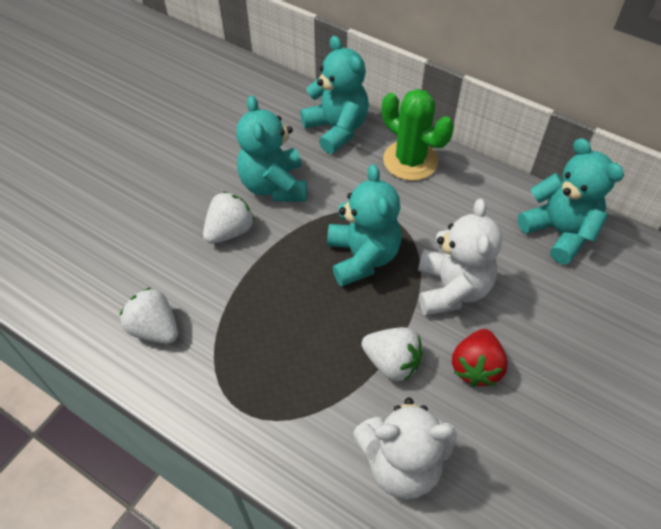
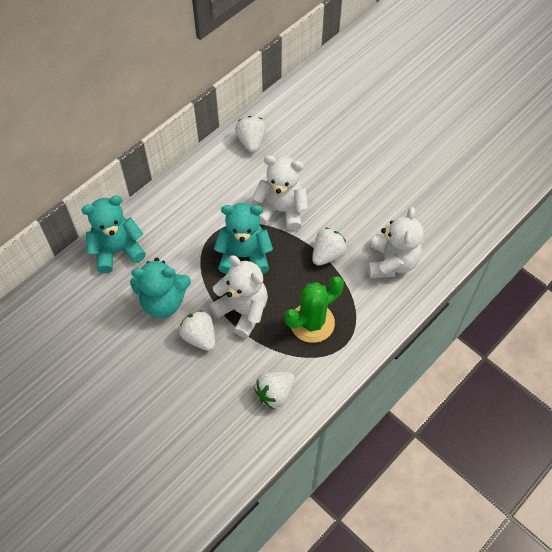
camera: 80 degrees left, 5 degrees up
green cactus [382,89,454,181] -> green cactus moved to [285,276,344,343]
red strawberry [452,329,508,387] -> none
turquoise teddy bear [518,138,624,264] -> white strawberry [235,116,266,153]
none -> white teddy bear [210,255,268,338]

